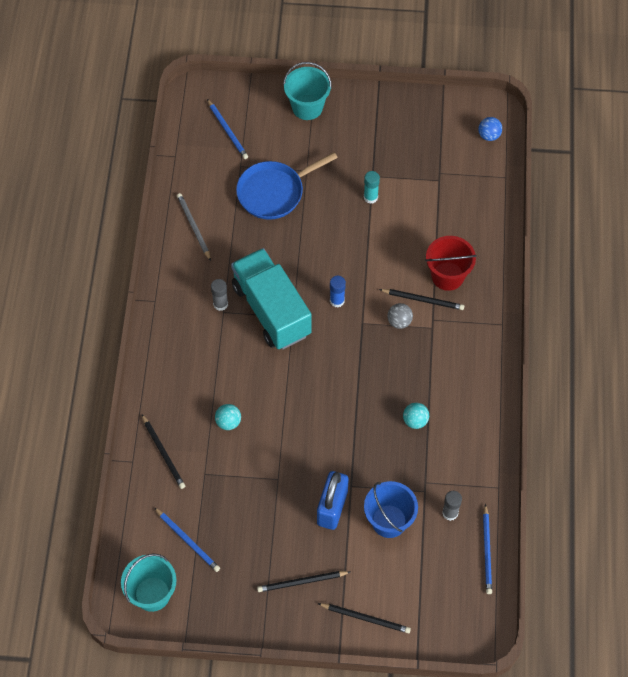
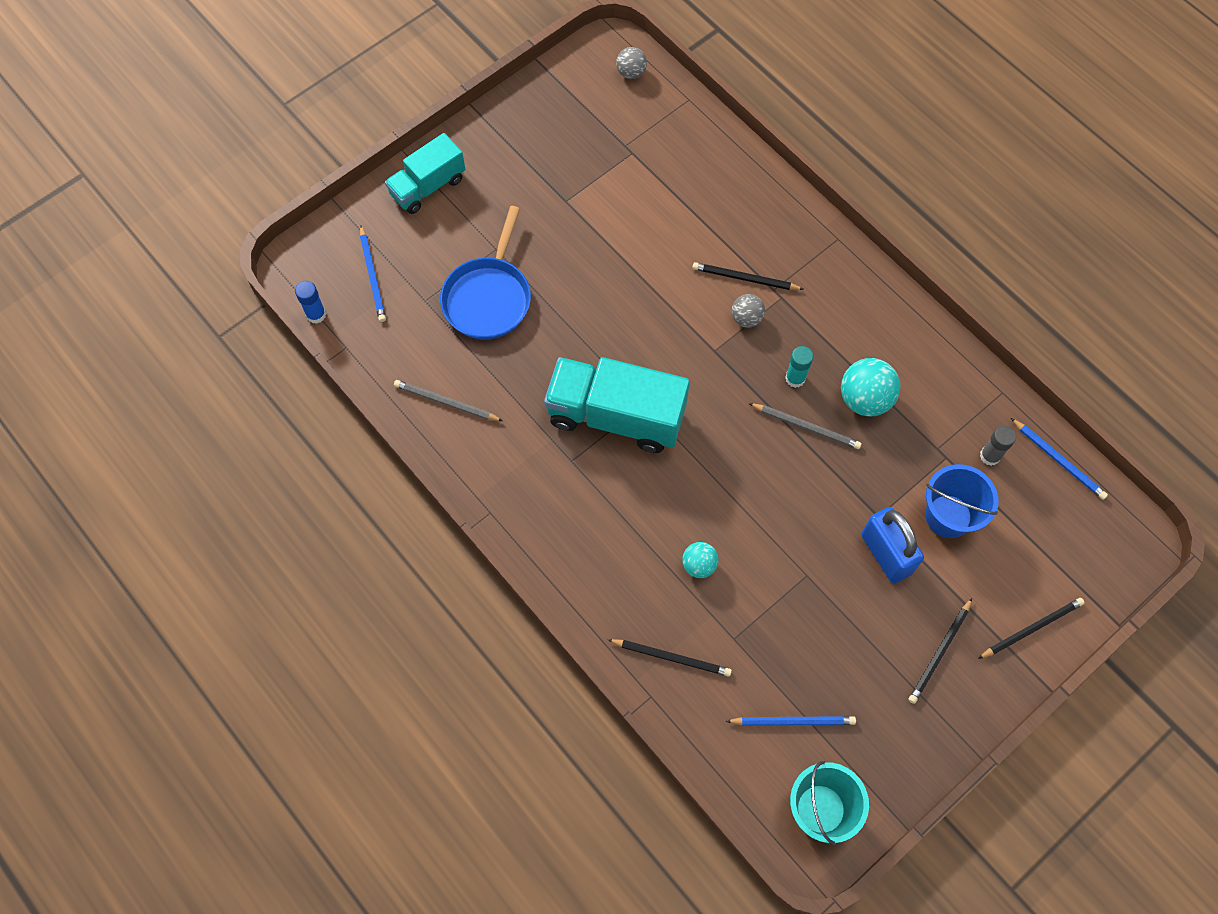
camera: 45 degrees left, 5 degrees up
blue pencil [207,99,248,159] -> blue pencil turned 60 degrees clockwise [360,226,386,322]
grey glue stick [211,279,228,311] -> none
turquoise bucket [283,62,332,120] -> turquoise truck [385,133,465,214]
blue glue stick [330,276,346,307] -> blue glue stick moved to [295,281,326,324]
turquoise glue stick [364,171,380,204] -> turquoise glue stick moved to [785,346,813,388]
black pencil [379,289,464,310] -> black pencil turned 135 degrees counterclockwise [692,262,804,290]
turquoise ball [403,403,429,429] -> turquoise ball [841,358,901,416], size x1.69
red bucket [425,236,477,291] -> none
blue ball [478,117,502,141] -> grey ball [616,47,647,79]
none -> grey pencil [749,403,862,449]

